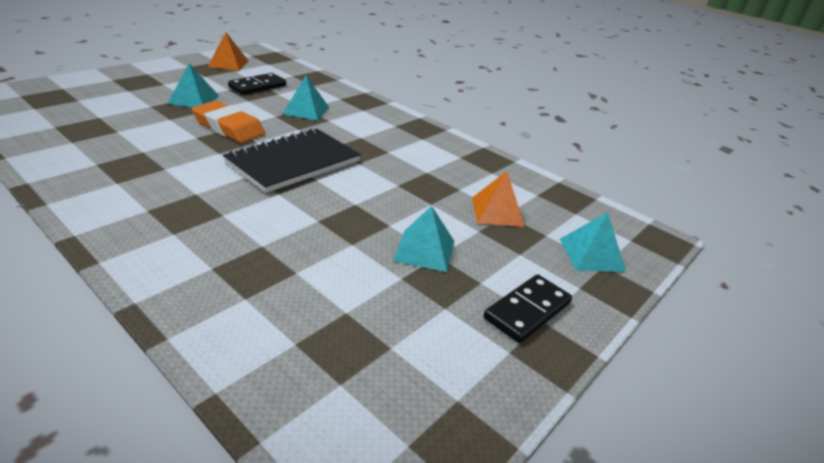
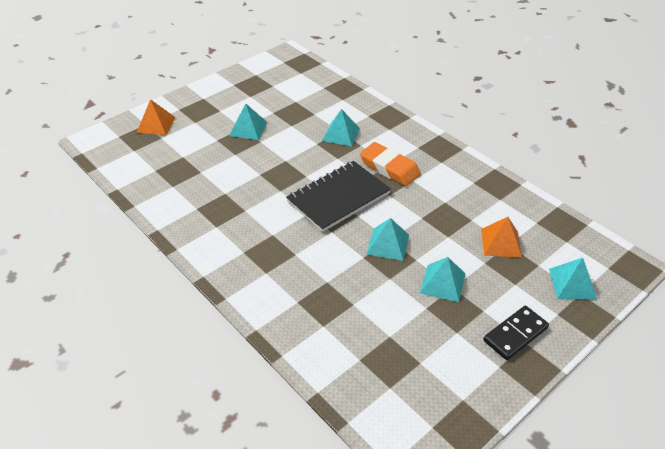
camera: 10 degrees right, 10 degrees up
orange eraser [192,101,265,143] -> orange eraser moved to [360,142,421,186]
orange pyramid [208,32,248,71] -> orange pyramid moved to [137,99,176,135]
black domino [228,73,286,95] -> none
none -> turquoise pyramid [366,218,409,261]

